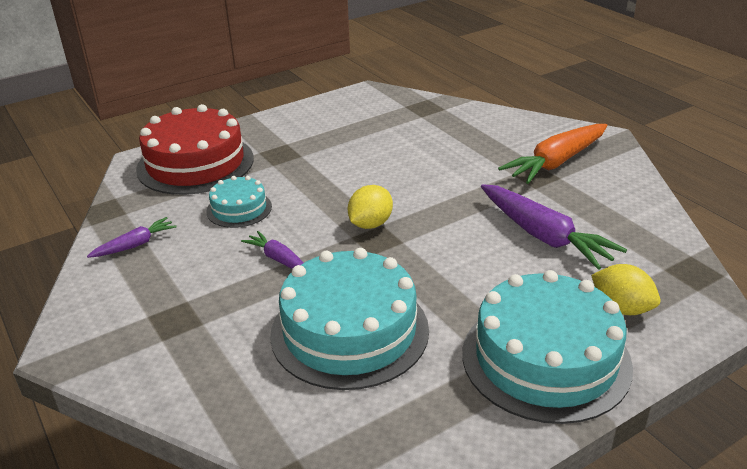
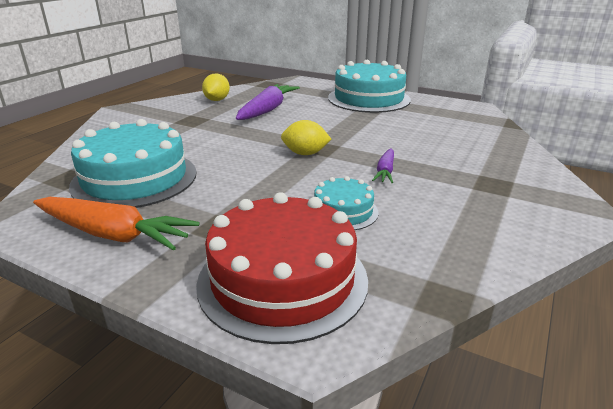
camera: 120 degrees left, 5 degrees down
purple carrot [87,217,177,258] -> none
turquoise cake [270,248,429,390] -> turquoise cake moved to [69,119,196,208]
orange carrot [498,124,608,184] -> orange carrot moved to [33,197,200,251]
yellow lemon [591,264,660,315] -> yellow lemon moved to [202,73,230,101]

